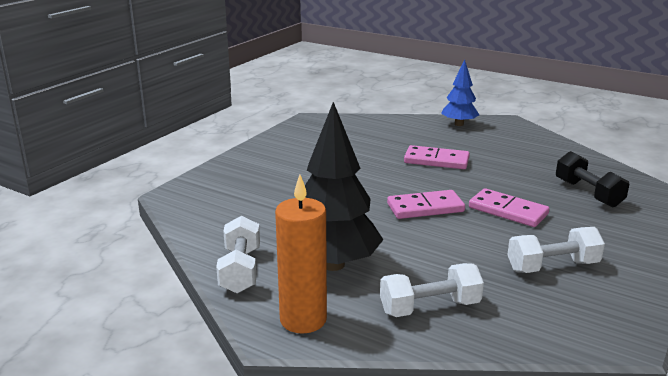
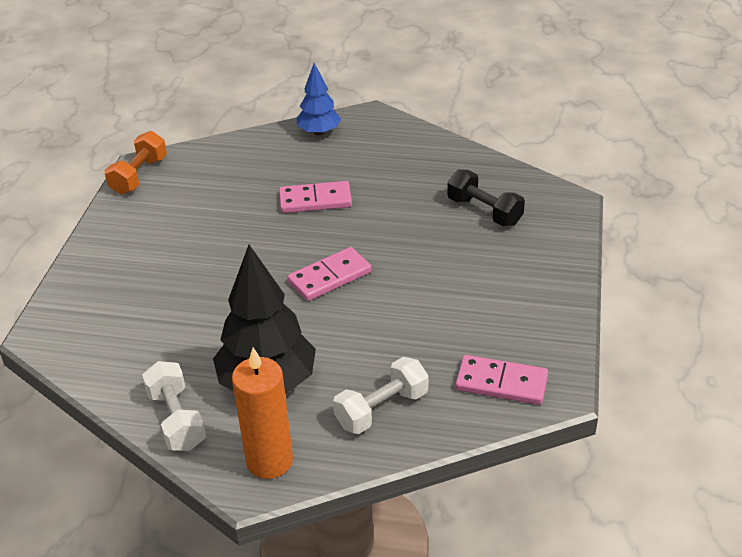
camera: 20 degrees left, 15 degrees up
pink domino [469,188,549,227] -> pink domino moved to [455,355,548,405]
white dumbbell [507,227,605,273] -> none
none -> orange dumbbell [104,131,167,195]

